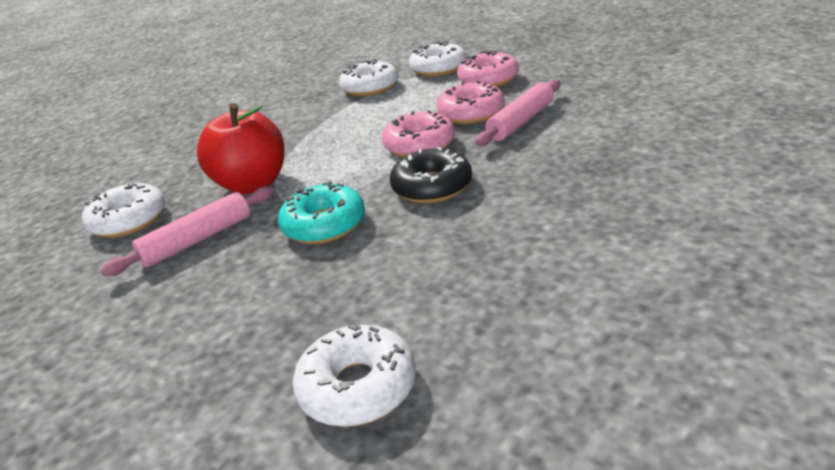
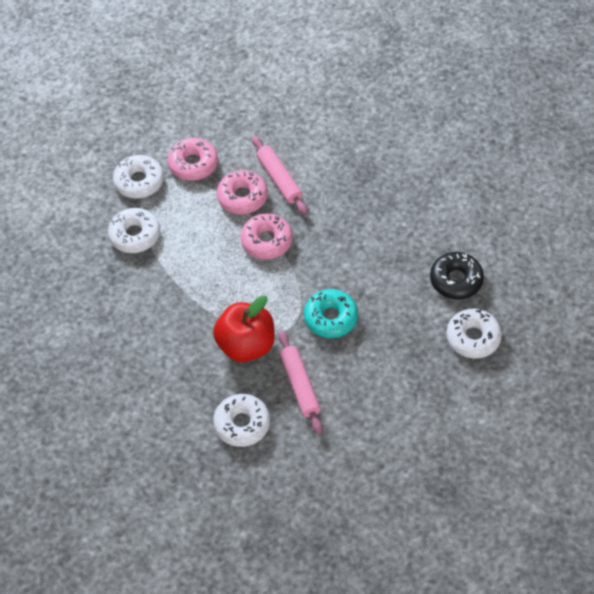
camera: 70 degrees left, 25 degrees up
black donut [390,147,472,203] -> black donut moved to [430,252,484,299]

